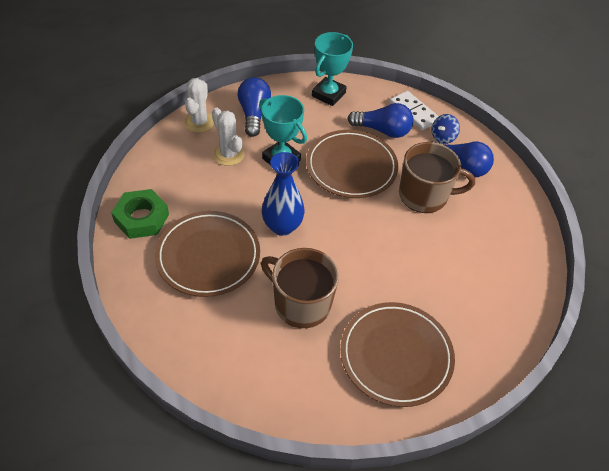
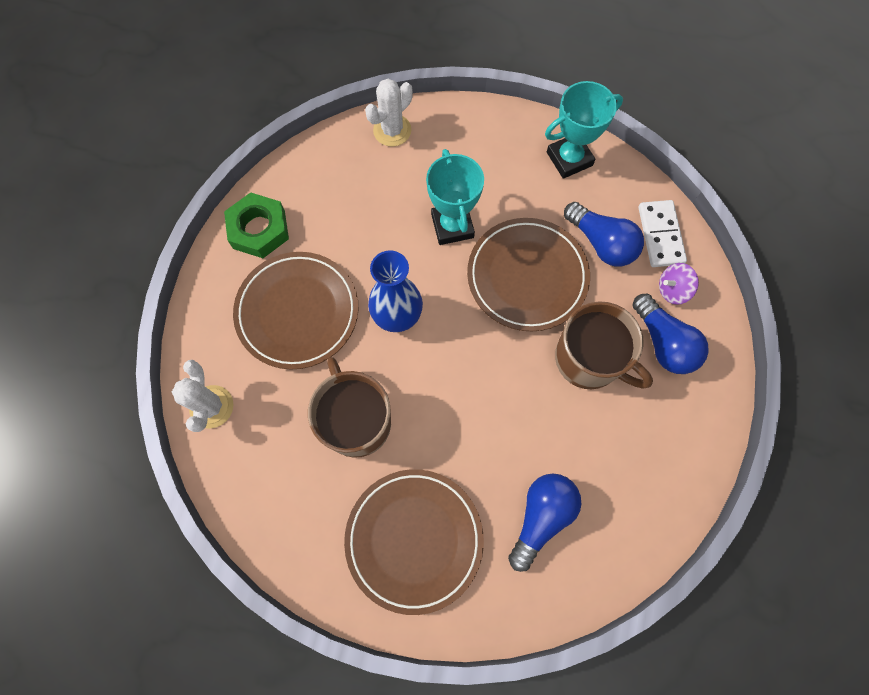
camera: 35 degrees right, 20 degrees up
white cactus [212,107,244,166] -> white cactus moved to [172,360,234,432]
blue light bulb [237,77,271,137] -> blue light bulb moved to [508,473,581,572]
blue spinning top [432,114,460,144] -> purple spinning top [659,263,699,305]

